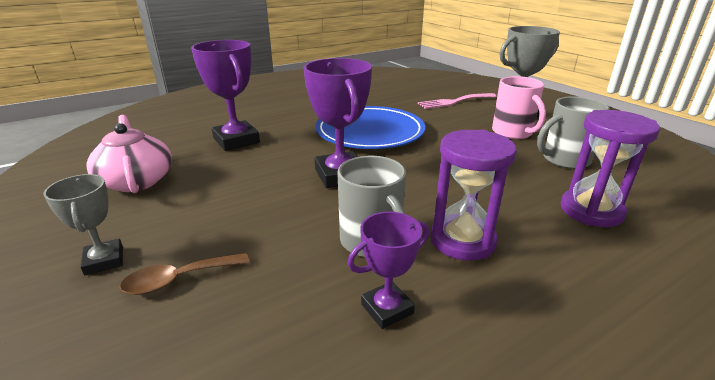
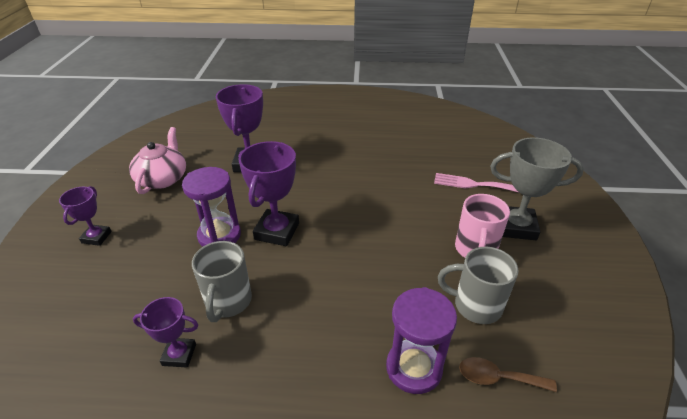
camera: 35 degrees right, 10 degrees up
grey trophy [43,174,123,275] -> purple trophy [59,186,112,246]
brown spoon [120,253,249,295] -> brown spoon moved to [459,357,557,392]
blue plate [315,106,425,149] -> none
purple hourglass [430,130,517,261] -> purple hourglass moved to [182,167,241,247]

